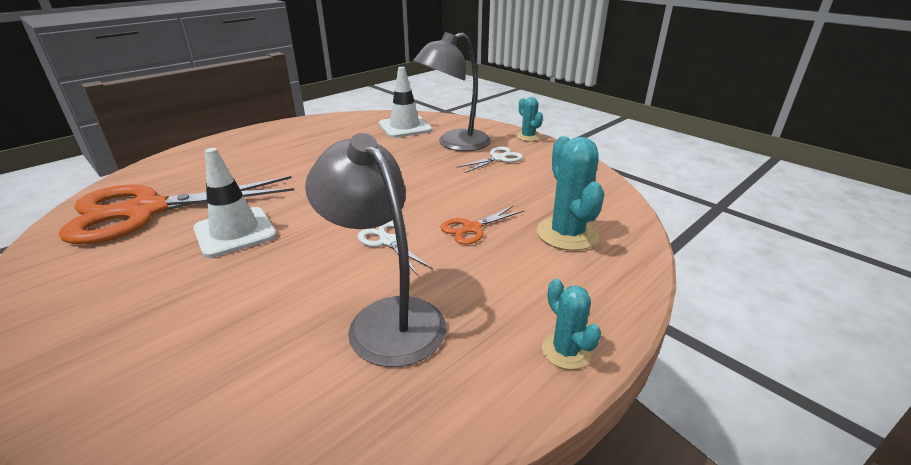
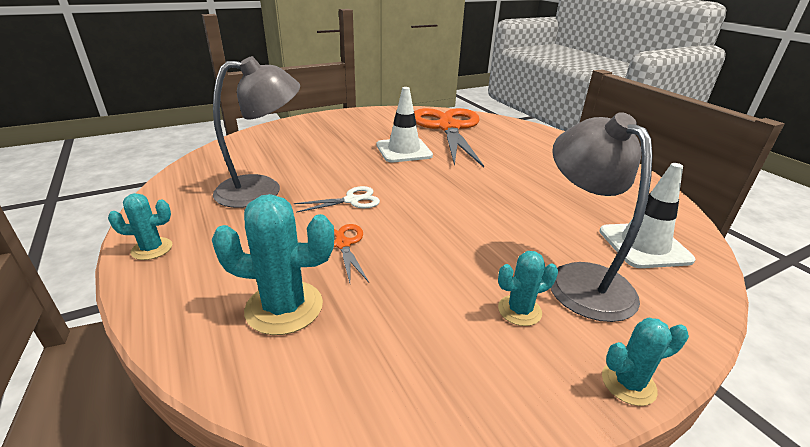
camera: 105 degrees right, 0 degrees up
white scissors [456,147,523,173] -> turquoise cactus [498,251,558,326]

